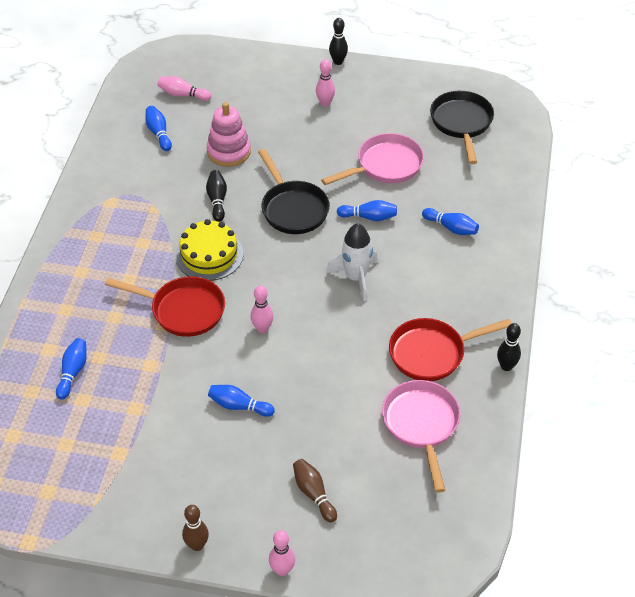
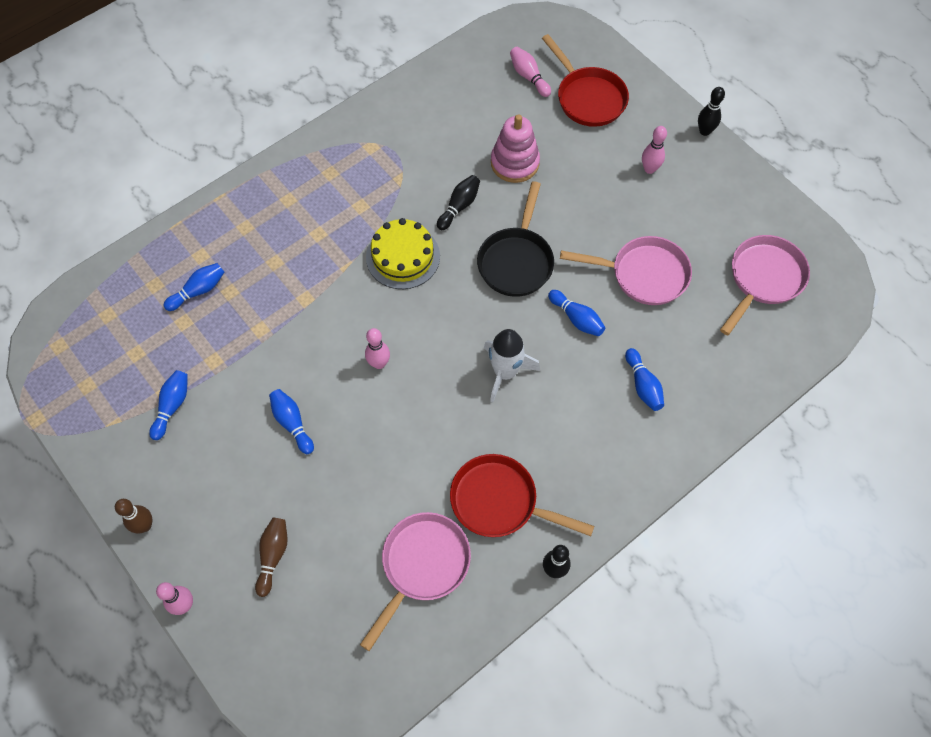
camera: 40 degrees right, 15 degrees up
red pan [105,276,225,337] -> red pan moved to [542,34,629,127]
blue bowling pin [145,106,172,151] -> blue bowling pin moved to [149,370,188,440]
black pan [430,91,494,164] -> pink pan [720,235,810,336]

